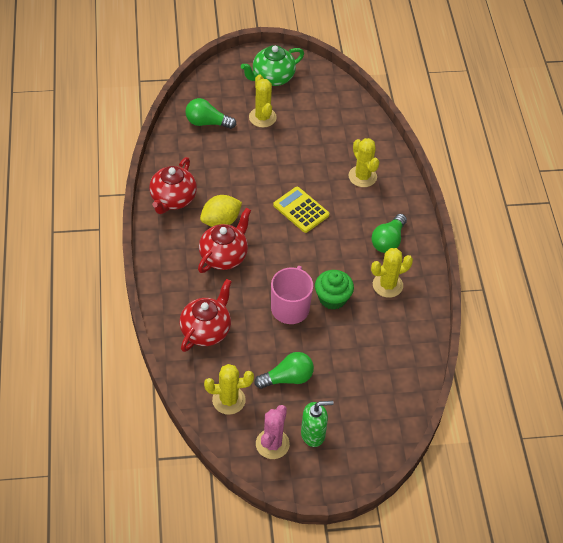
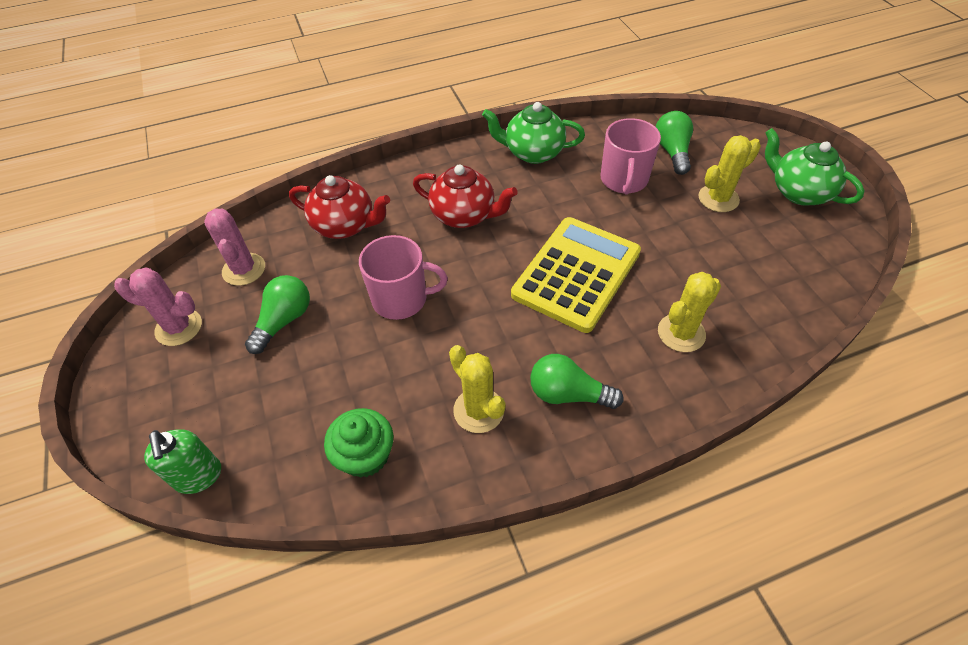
camera: 80 degrees right, 0 degrees up
red teapot [149,157,197,214] -> green teapot [482,102,585,164]
yellow lemon [200,195,242,227] -> none
yellow cactus [204,364,254,415] -> pink cactus [204,209,265,286]
green light bulb [254,352,314,389] -> green light bulb turned 120 degrees counterclockwise [245,275,310,354]
yellow calculator [273,187,329,233] -> yellow calculator [511,217,641,333], size x1.70
green soap dispenser [301,401,334,447] -> green soap dispenser moved to [144,429,221,494]
green cupcake [315,270,354,310] -> green cupcake moved to [324,408,393,478]
none -> pink mug [600,118,661,195]

